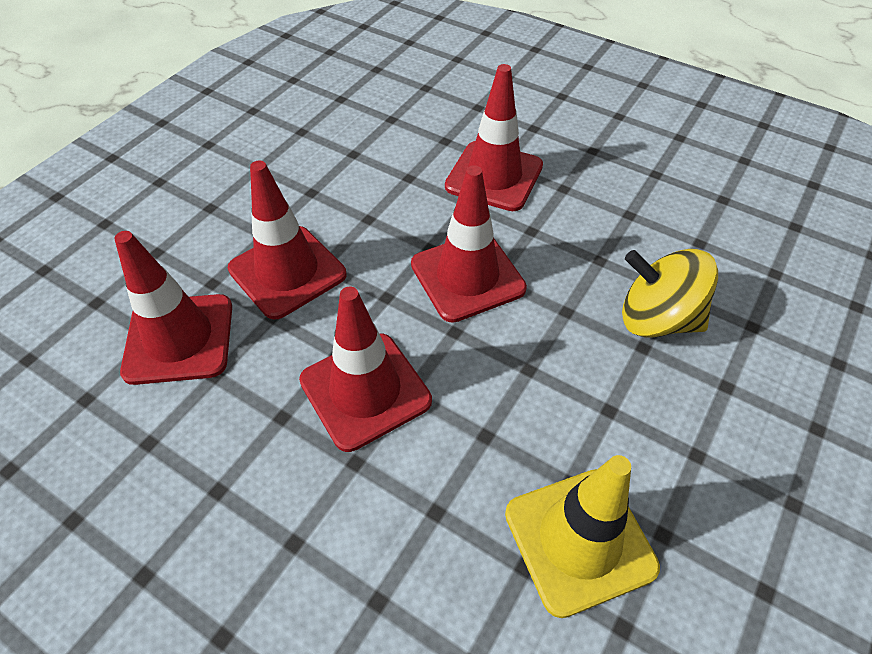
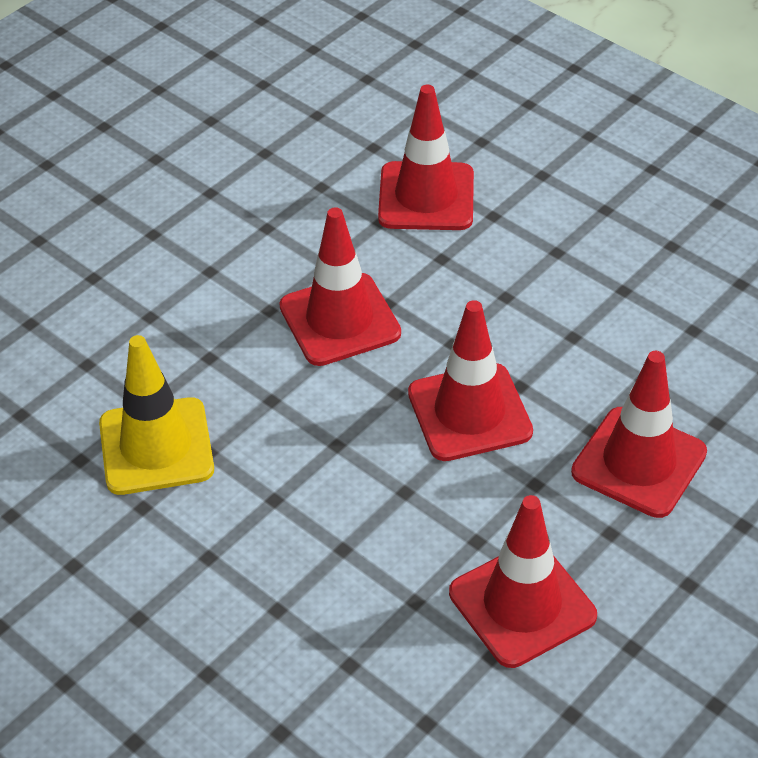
camera: 100 degrees right, 5 degrees down
red traffic cone [228,161,346,319] -> red traffic cone moved to [449,495,597,668]
yellow spinning top [622,249,718,337] -> none

